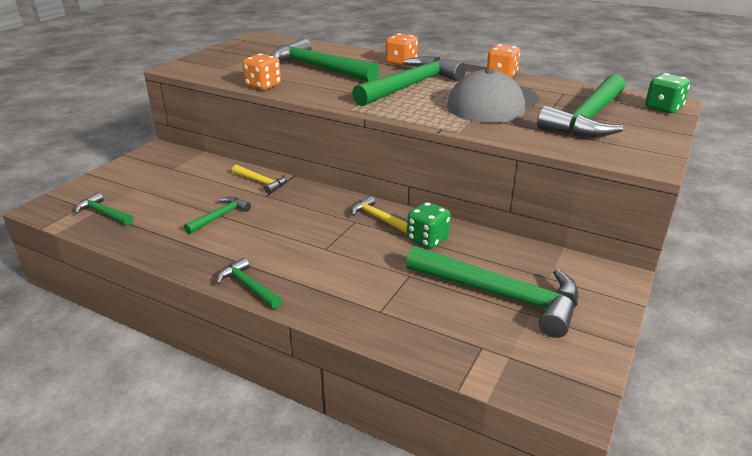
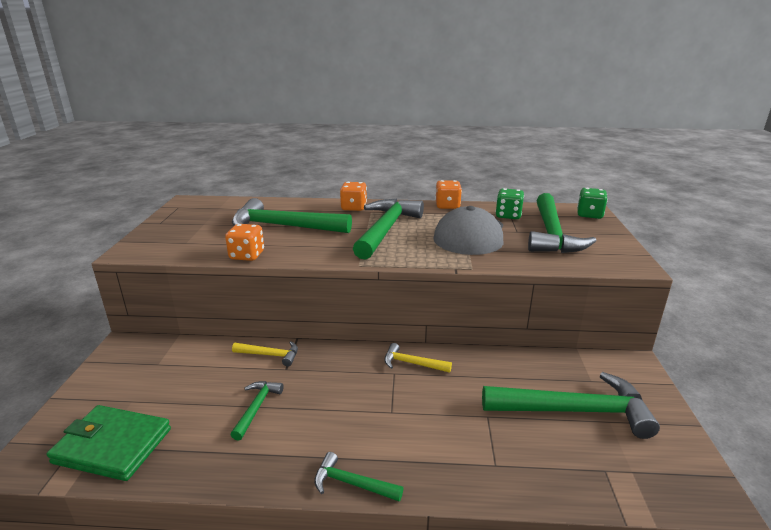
camera: 25 degrees left, 5 degrees down
green hammer [75,192,133,225] -> green wallet [47,405,171,481]
green dice [407,202,451,249] -> green dice moved to [495,188,524,219]

